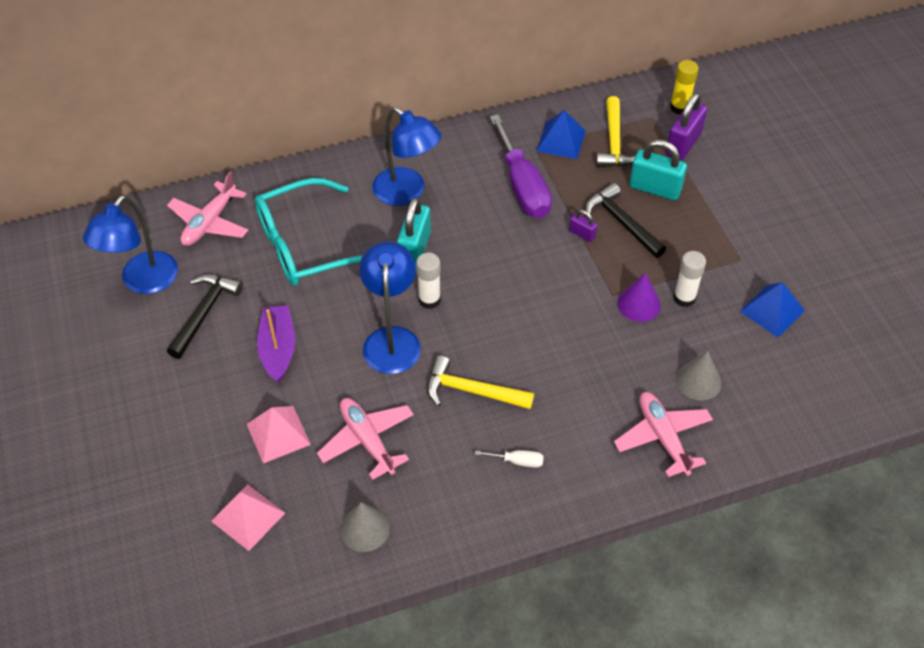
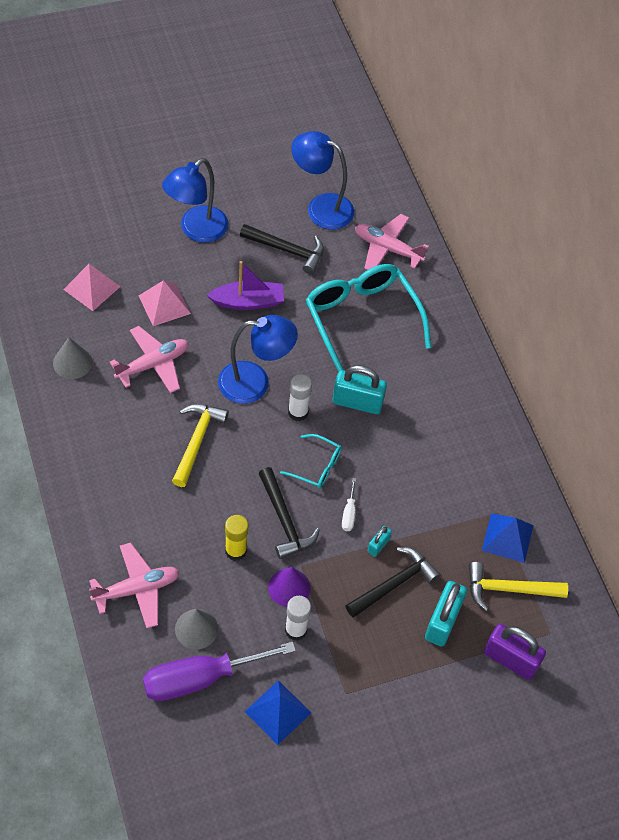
camera: 85 degrees right, 5 degrees up
blue lamp [372,107,442,206] -> blue lamp moved to [162,158,228,243]
white screwdriver [475,450,544,468] -> white screwdriver moved to [342,478,356,531]
purple screwdriver [490,114,552,218] -> purple screwdriver moved to [143,642,296,701]
purple padlock [569,210,597,242] -> turquoise padlock [368,526,392,557]
yellow glue stick [670,60,699,114] -> yellow glue stick moved to [225,515,248,561]
none -> black hammer [258,467,320,559]
none -> turquoise glasses [280,434,341,488]

